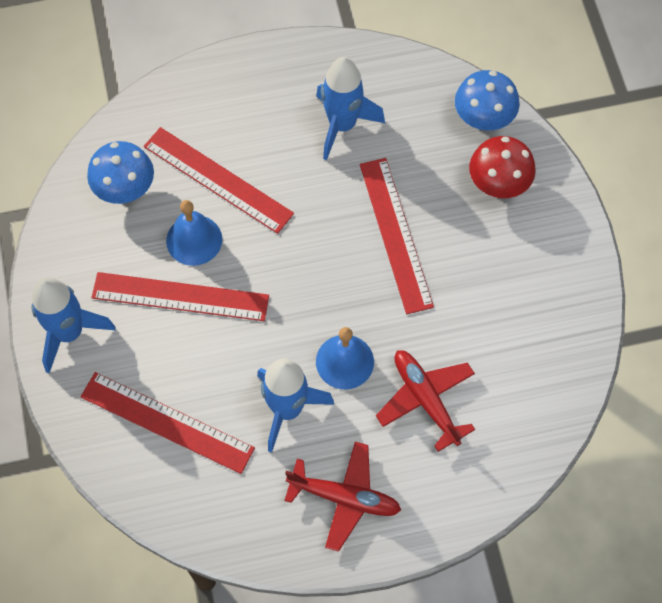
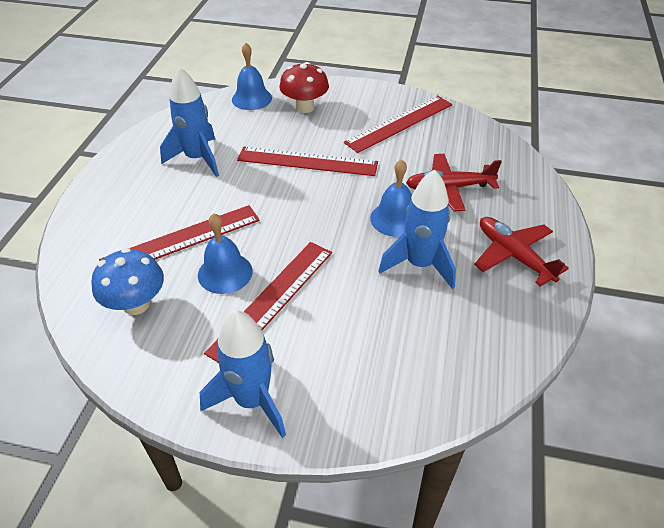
camera: 65 degrees left, 20 degrees down
red ruler [80,372,255,474] -> red ruler moved to [344,96,452,153]
red plane [284,442,401,552] -> red plane turned 75 degrees counterclockwise [474,217,569,287]
blue mushroom [455,70,520,130] -> blue bell [232,43,272,110]

